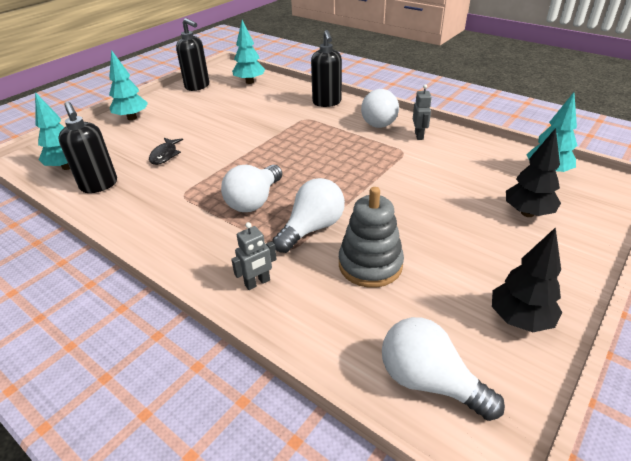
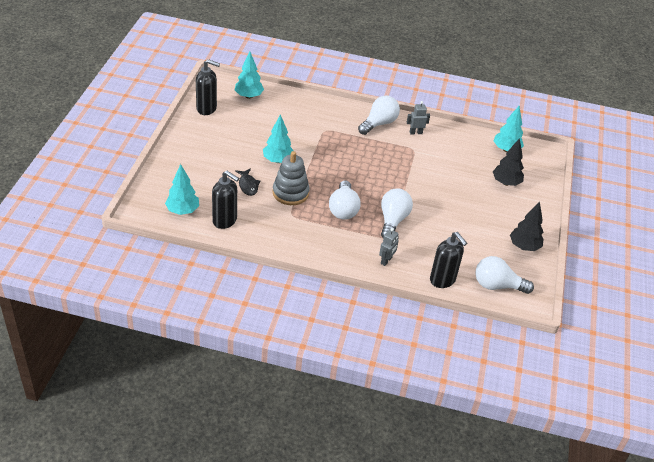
camera: 30 degrees left, 5 degrees up
turquoise tree [109,50,148,120] -> turquoise tree moved to [263,114,293,163]
black soap dispenser [311,30,342,107] -> black soap dispenser moved to [430,232,467,288]
grey stacking toy [339,187,404,288] -> grey stacking toy moved to [273,151,310,205]
white light bulb [361,89,399,128] -> white light bulb turned 105 degrees counterclockwise [358,96,400,135]
grey robot [413,84,432,140] -> grey robot turned 75 degrees counterclockwise [407,101,430,135]

